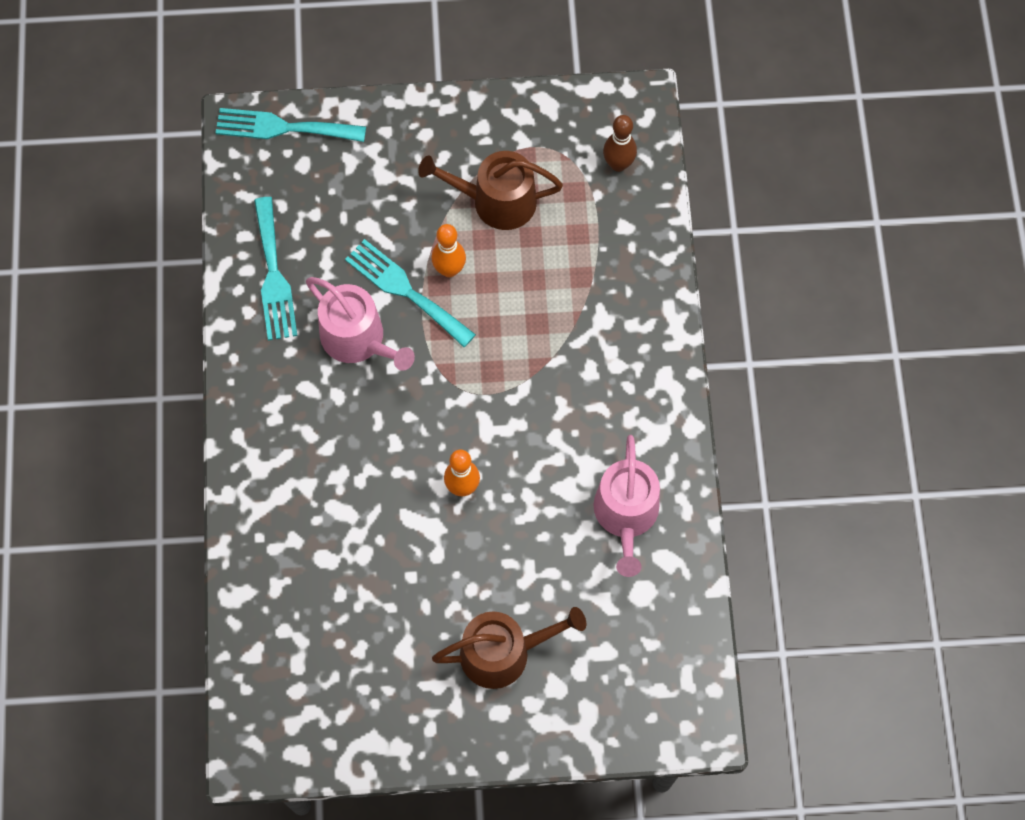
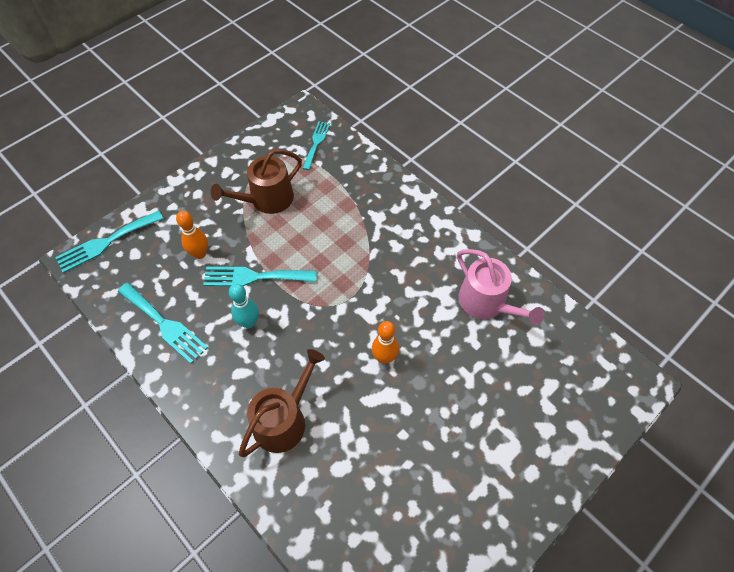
camera: 40 degrees left, 10 degrees down
pink watering can [306,277,415,371] -> turquoise bowling pin [229,283,259,328]
orange bowling pin [432,224,466,277] -> orange bowling pin moved to [176,211,208,259]
brown watering can [432,607,586,689] -> brown watering can moved to [239,349,325,457]
brown bowling pin [603,115,637,172] -> turquoise fork [302,121,330,170]

